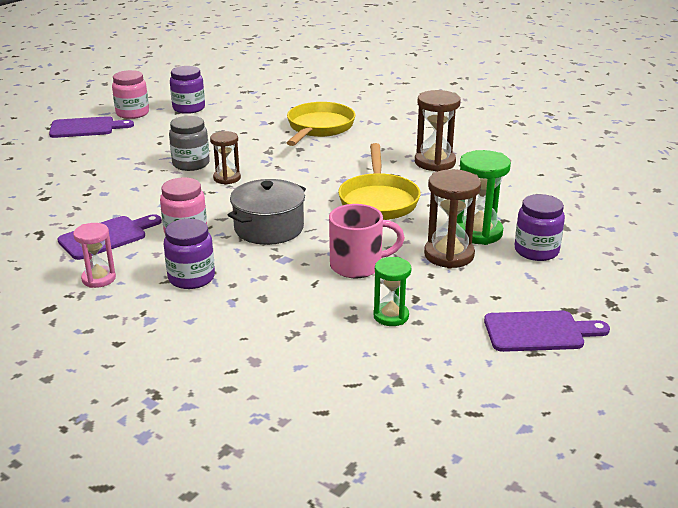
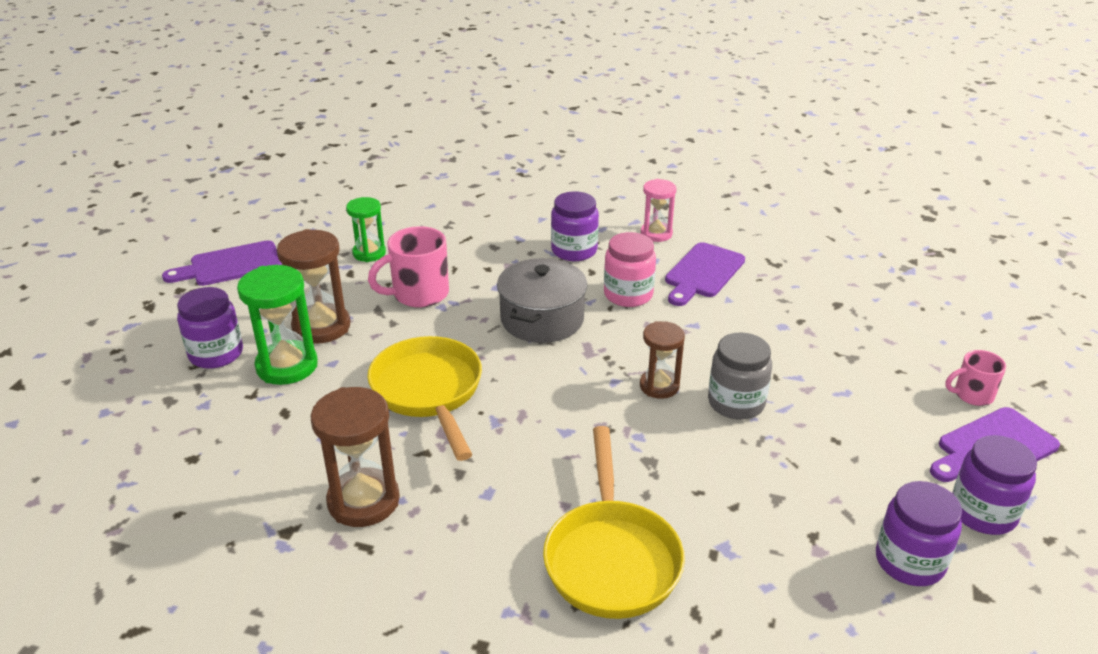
camera: 160 degrees right, 5 degrees up
pink jar [112,70,149,119] -> purple jar [952,435,1037,535]
none -> pink mug [945,350,1006,406]

